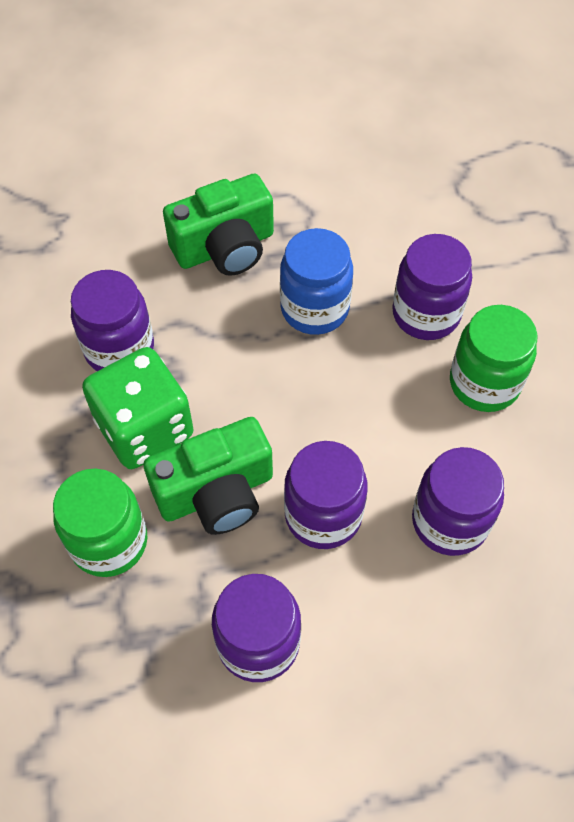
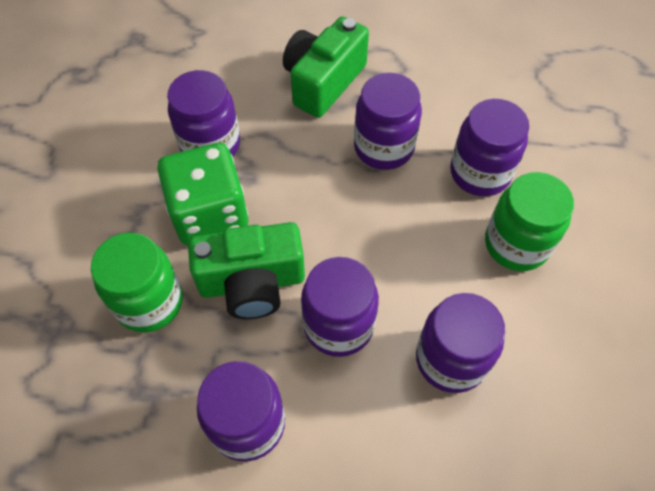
camera: 15 degrees right, 0 degrees up
green camera [163,174,274,276] -> green camera turned 135 degrees clockwise [283,17,369,118]
blue jar [280,228,353,335] -> purple jar [354,73,422,170]

